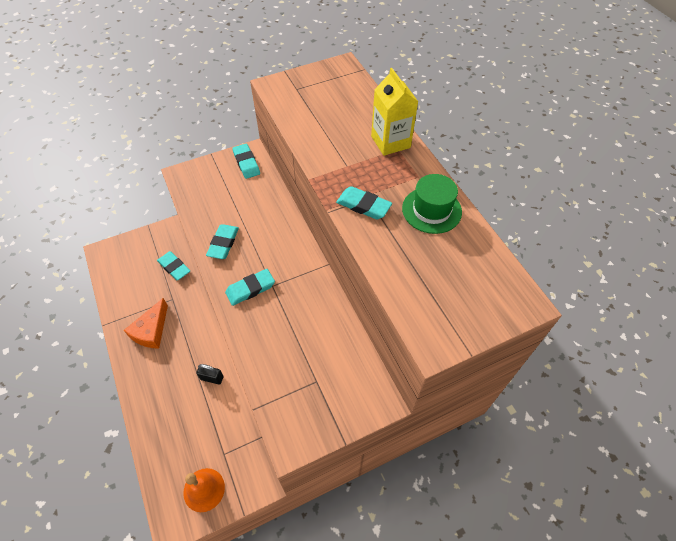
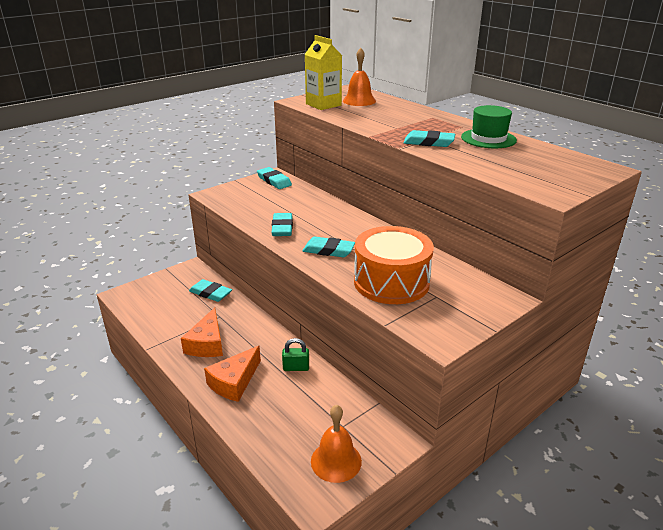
camera: 15 degrees left, 25 degrees down
black padlock [196,364,223,384] -> green padlock [282,338,309,371]
turquoise eraser [225,269,275,306] -> turquoise eraser turned 60 degrees clockwise [302,237,355,257]
yellow carton [371,68,418,156] -> yellow carton moved to [304,35,342,110]
none -> orange cheese [204,346,261,402]
none -> orange bell [343,48,376,106]
none -> orange drum [354,226,434,304]

